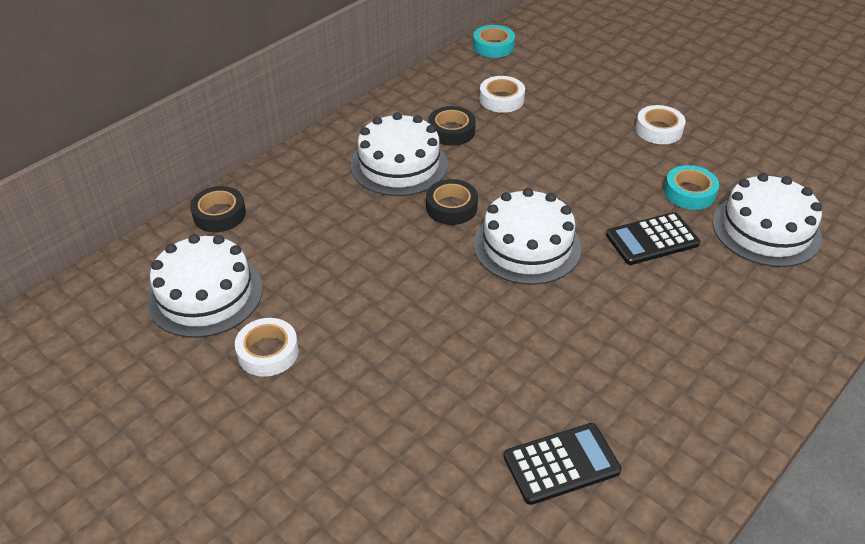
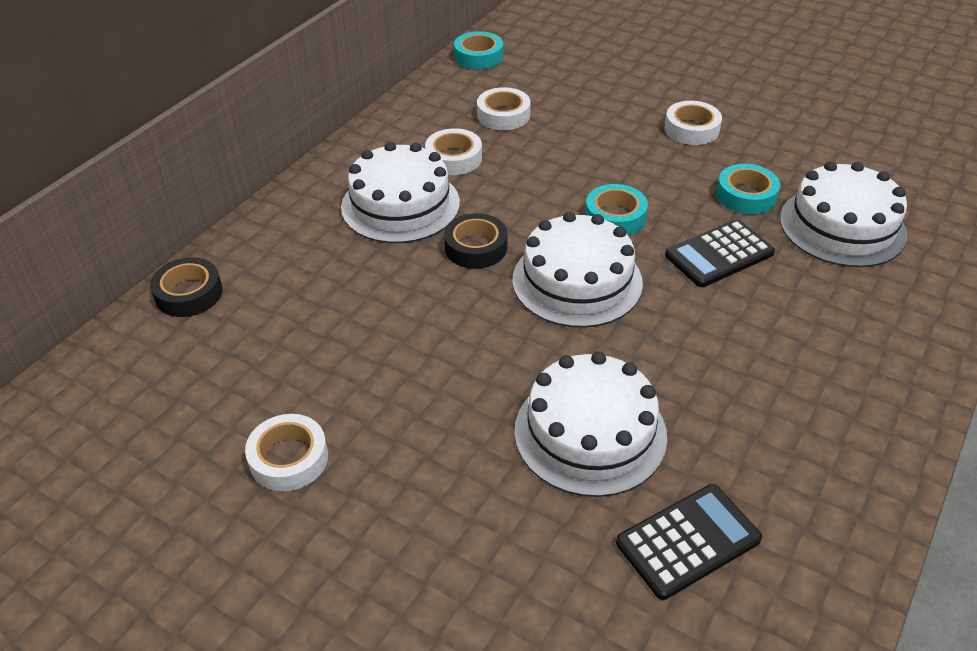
camera: 10 degrees left, 0 degrees up
white cake [147,234,262,338] -> white cake moved to [514,351,667,497]
black tape [428,106,476,146] -> white tape [425,128,482,175]
none -> turquoise tape [585,184,648,235]

